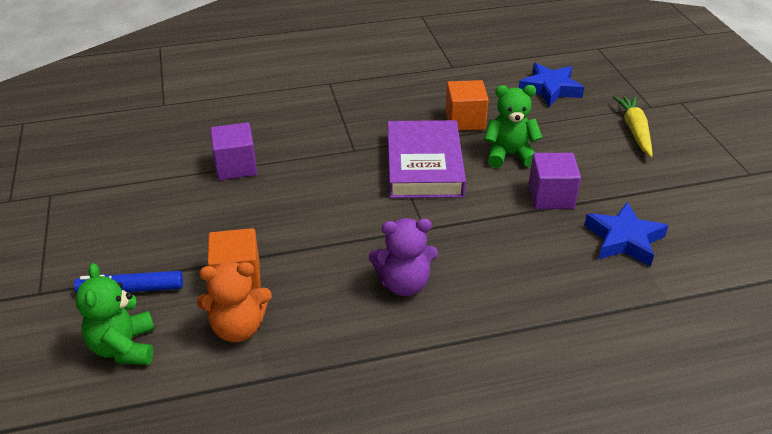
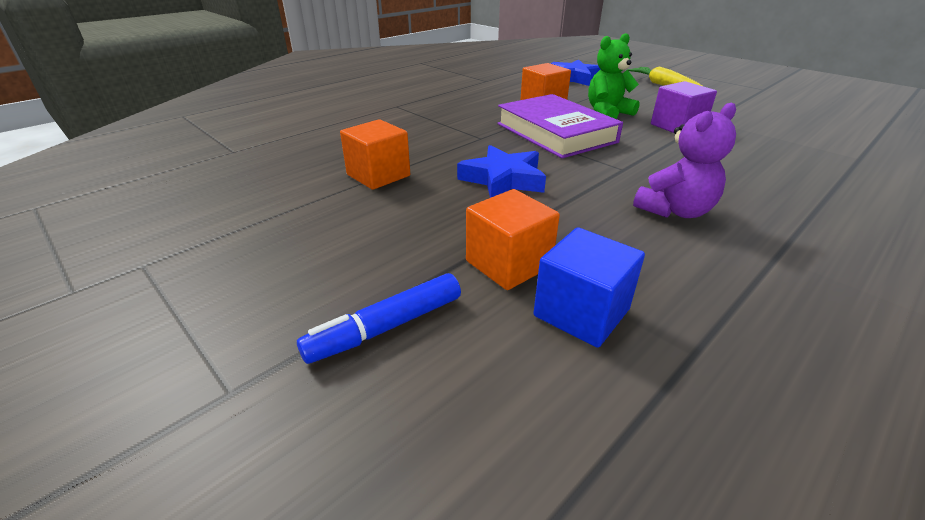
camera: 30 degrees left, 5 degrees down
green teddy bear [75,263,155,365] -> none
orange teddy bear [197,262,272,342] -> blue cube [534,227,645,348]
purple cube [210,122,257,180] -> orange cube [340,119,410,190]
blue star [584,202,669,267] -> blue star moved to [457,145,546,198]

